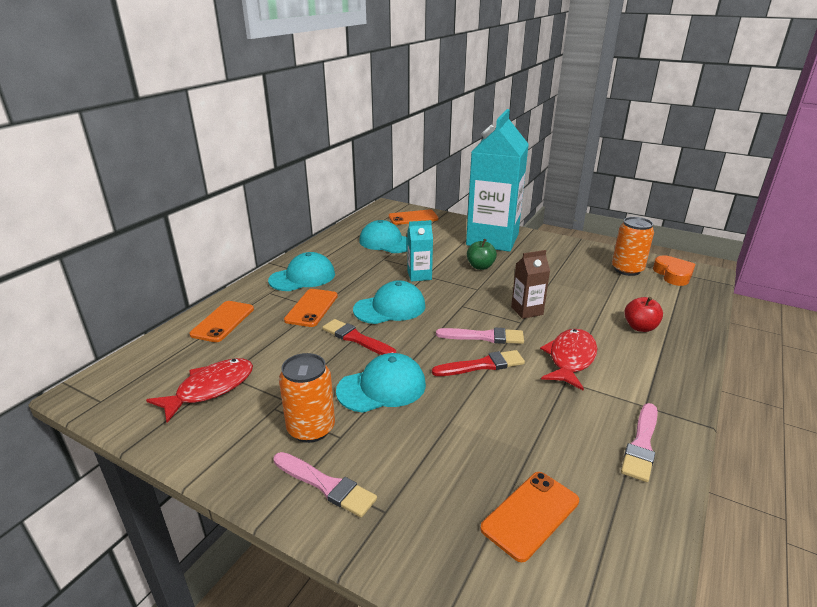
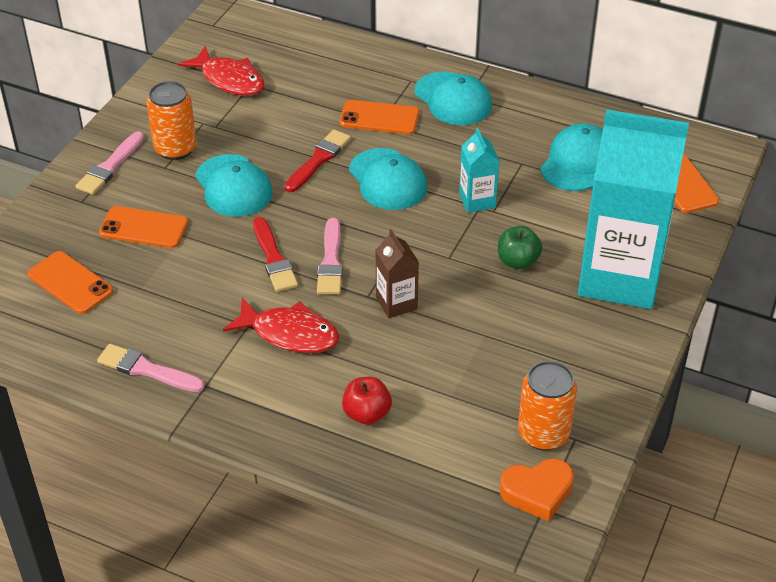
camera: 85 degrees right, 15 degrees up
orange phone [189,301,254,342] -> orange phone moved to [99,206,189,248]

